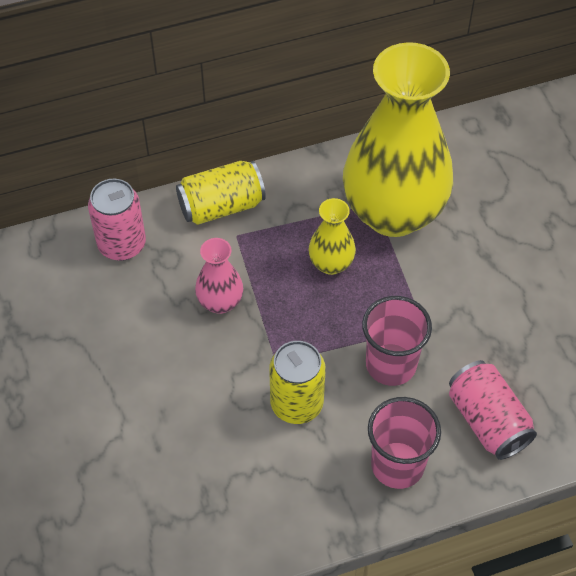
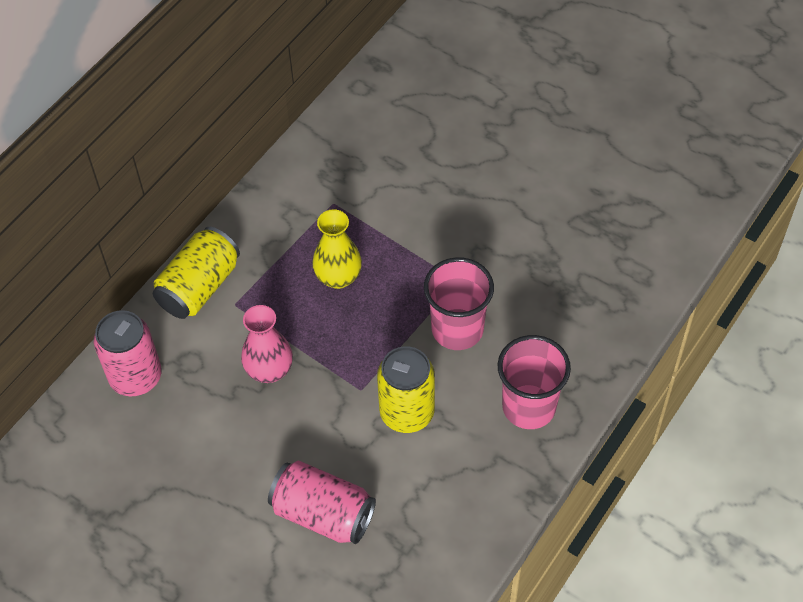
camera: 35 degrees left, 0 degrees up
yellow vase [343,42,453,237] -> none
pink can [449,360,537,460] -> pink can moved to [268,461,376,544]

